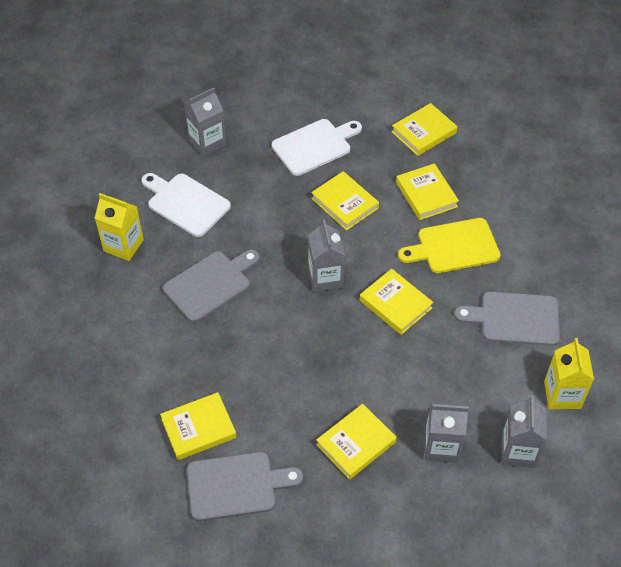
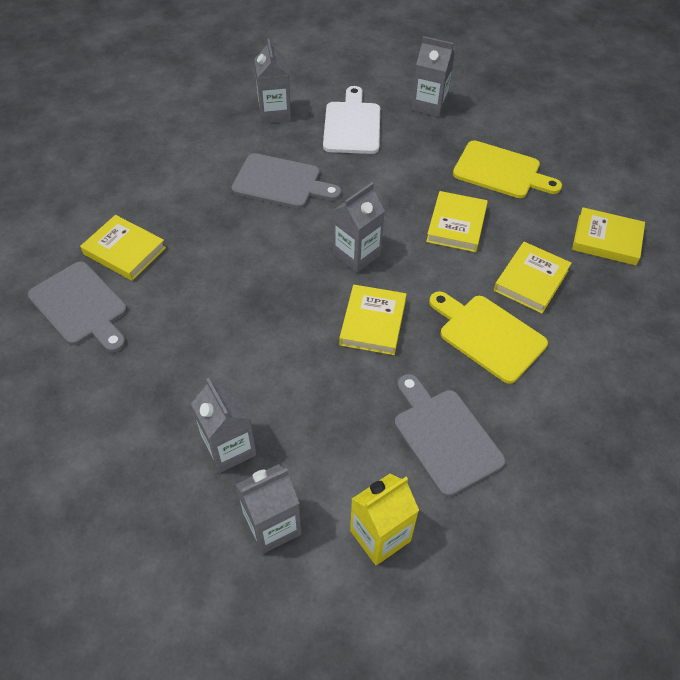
camera: 55 degrees right, 0 degrees up
yellow carton [95,193,144,261] -> grey carton [254,38,291,124]
white cutting board [272,119,362,176] -> yellow cutting board [453,140,562,198]
yellow book [316,404,396,480] -> none

